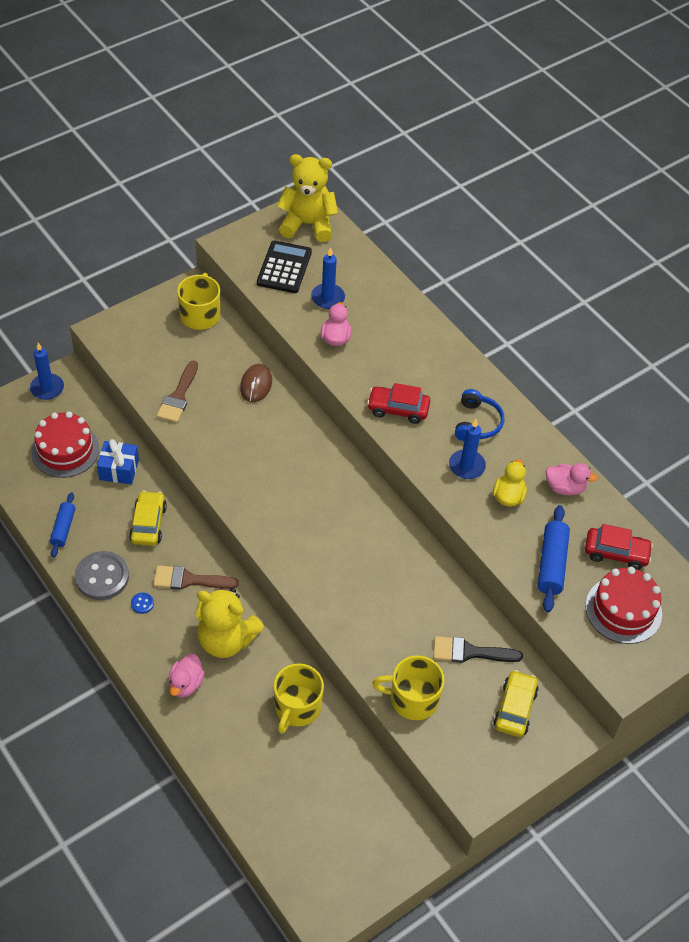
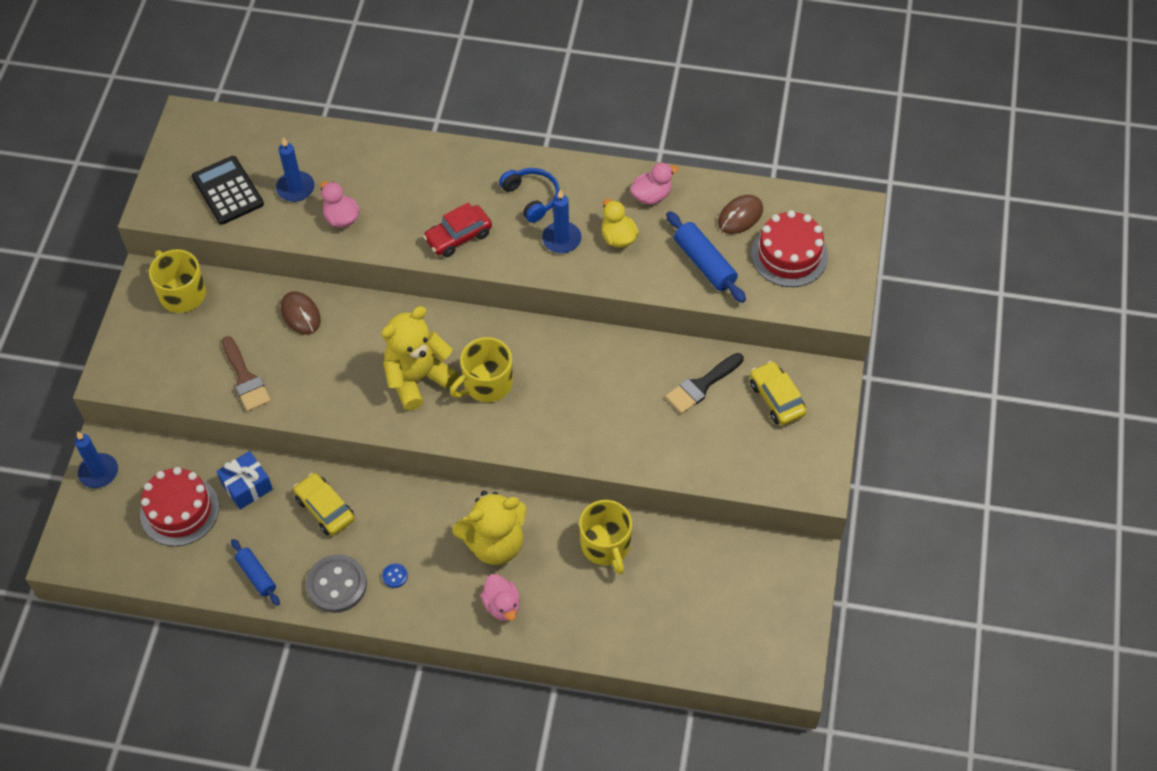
camera: 40 degrees left, 5 degrees up
brown brush [153,565,239,590] -> none
yellow teddy bear [277,154,338,242] -> yellow teddy bear moved to [381,306,458,411]
yellow mug [372,656,444,720] -> yellow mug moved to [450,337,513,402]
red car [585,524,653,570] -> brown mouse [718,195,763,234]

